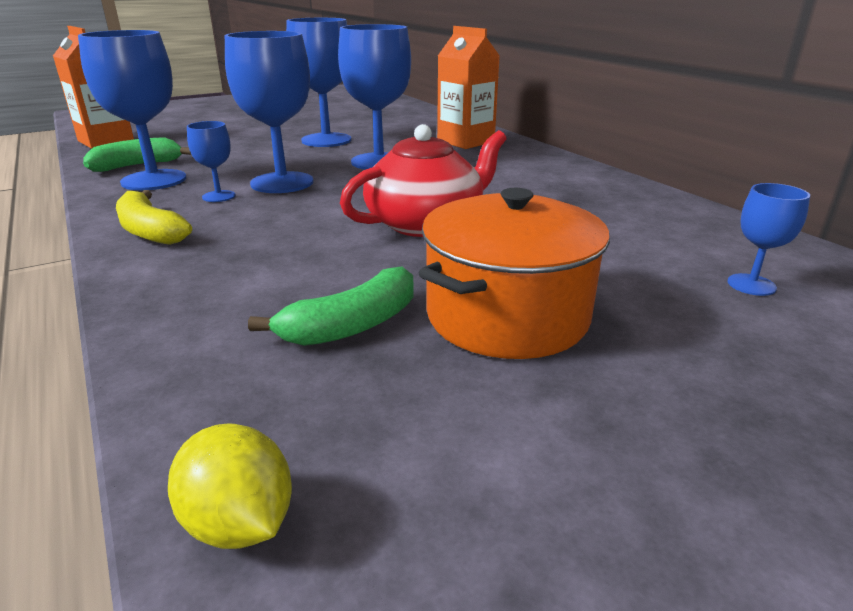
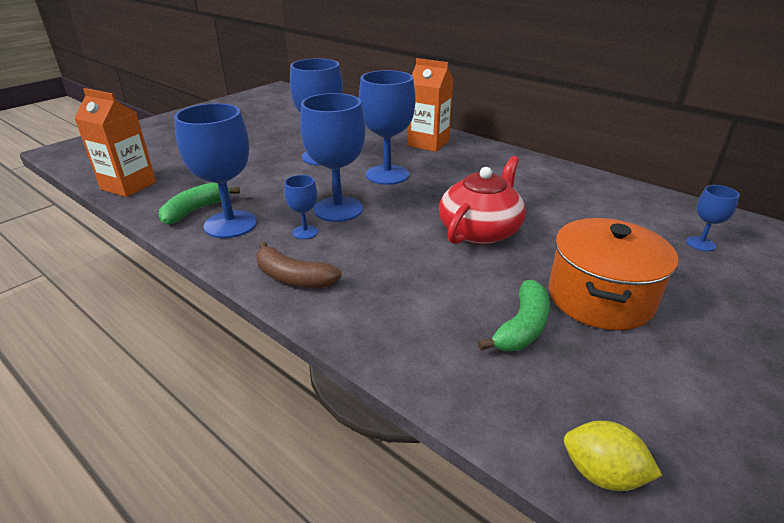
camera: 20 degrees left, 5 degrees up
yellow banana [116,190,192,245] -> brown banana [257,241,342,288]

